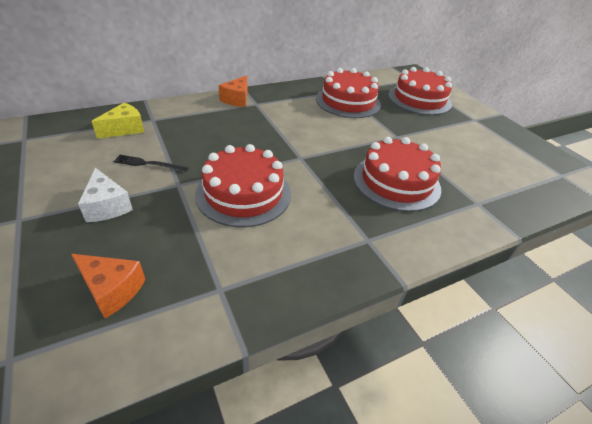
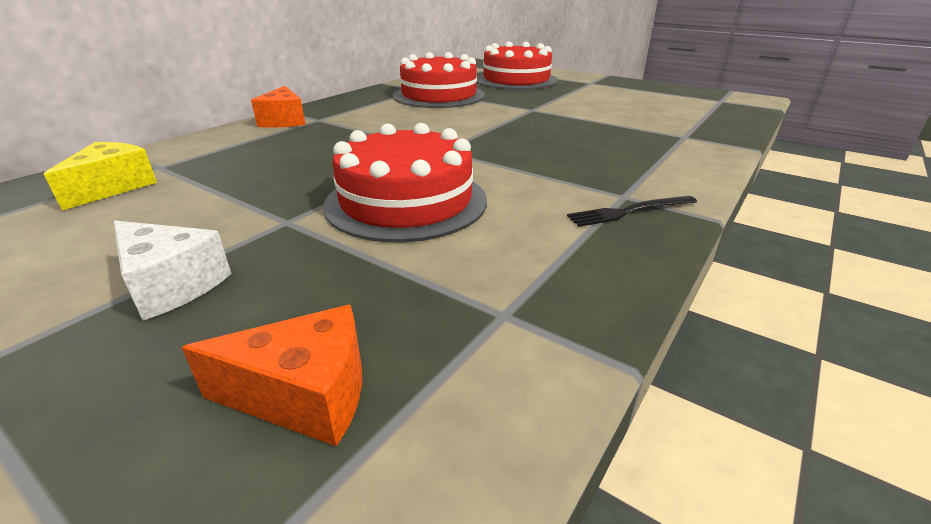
camera: 25 degrees left, 10 degrees down
black fork [113,155,188,172] -> black fork moved to [567,196,697,227]
red cake [353,137,441,212] -> none

